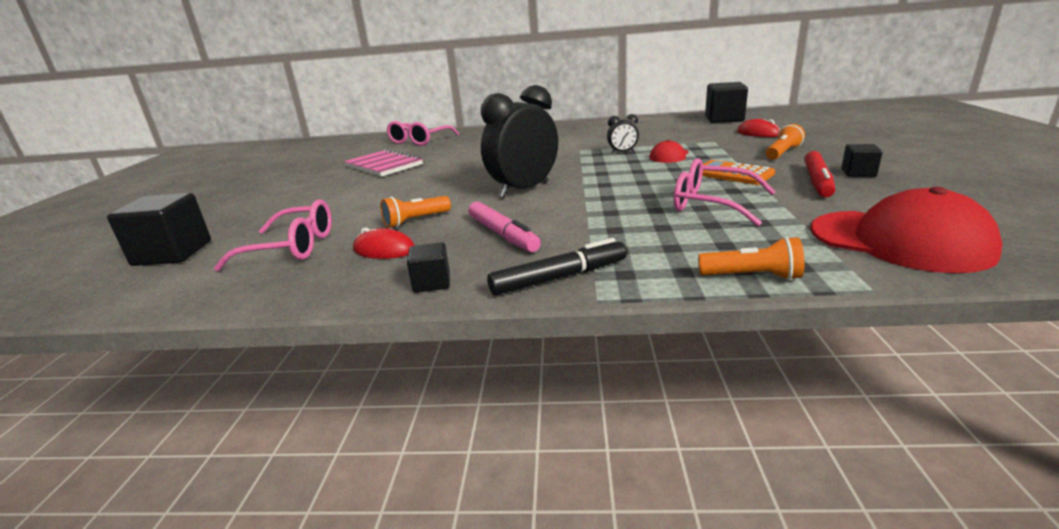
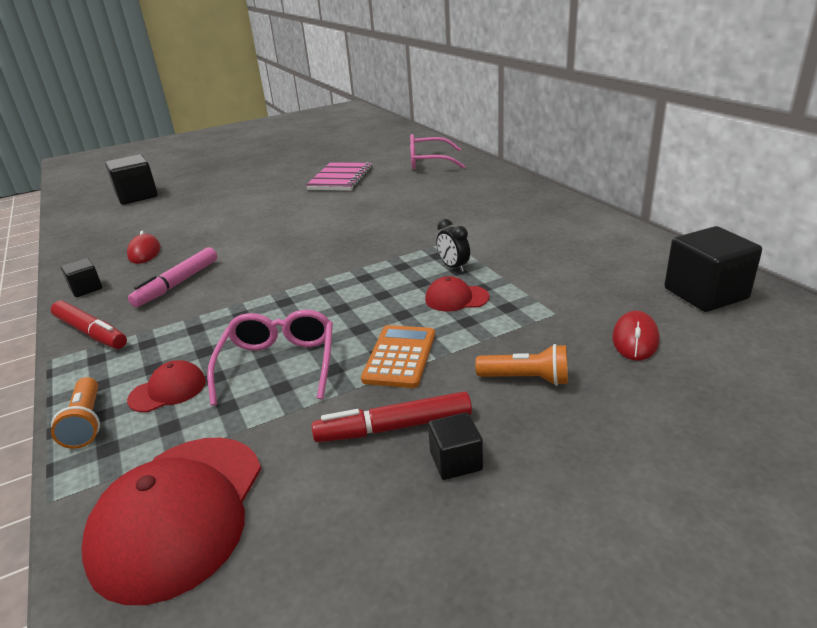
camera: 60 degrees right, 5 degrees up
pink glasses [214,199,332,271] -> none
orange flashlight [380,196,451,228] -> none
black clock [481,85,558,198] -> none
black marker [487,238,627,296] -> red marker [51,301,127,349]
none -> red cap [127,360,206,412]

